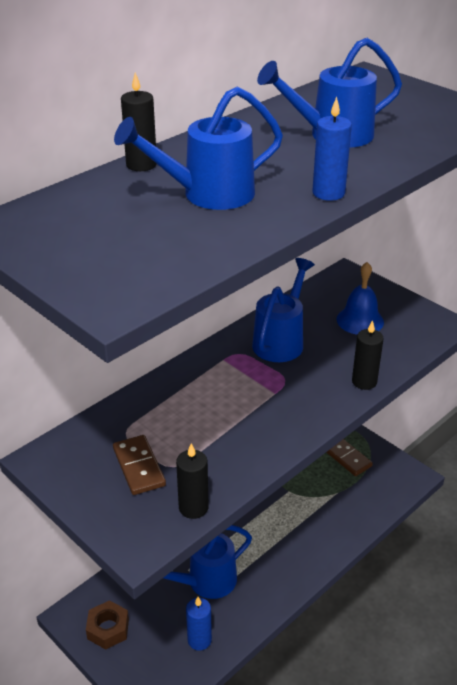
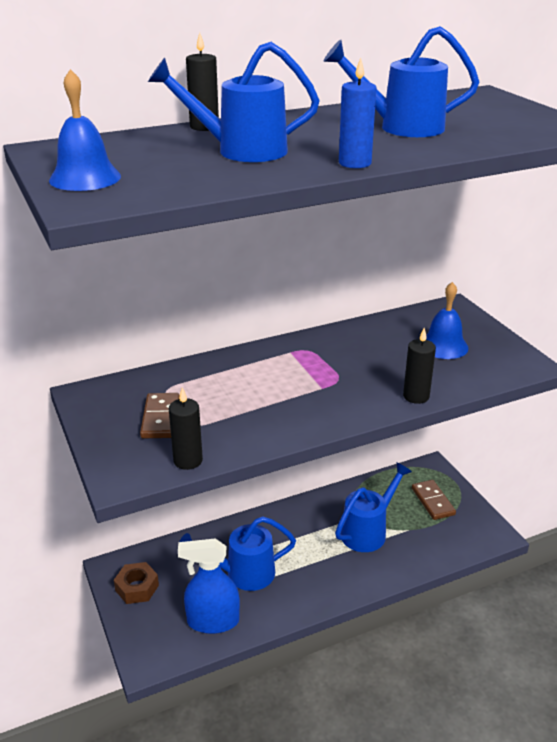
camera: 20 degrees right, 5 degrees down
blue candle [186,597,212,651] -> blue spray bottle [178,539,240,634]
blue watering can [252,258,315,362] -> blue watering can moved to [335,462,412,552]
none -> blue bell [49,69,121,191]

